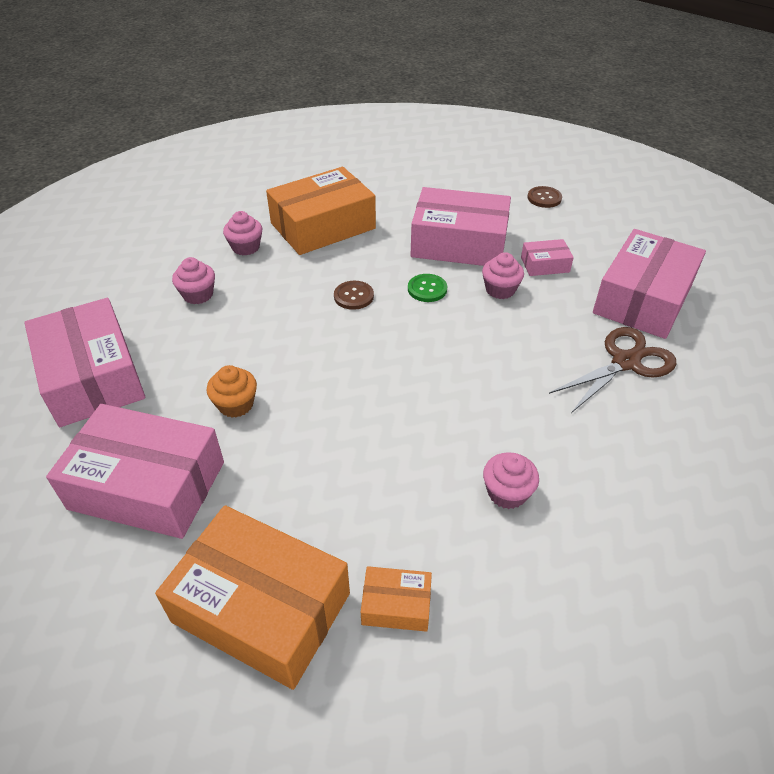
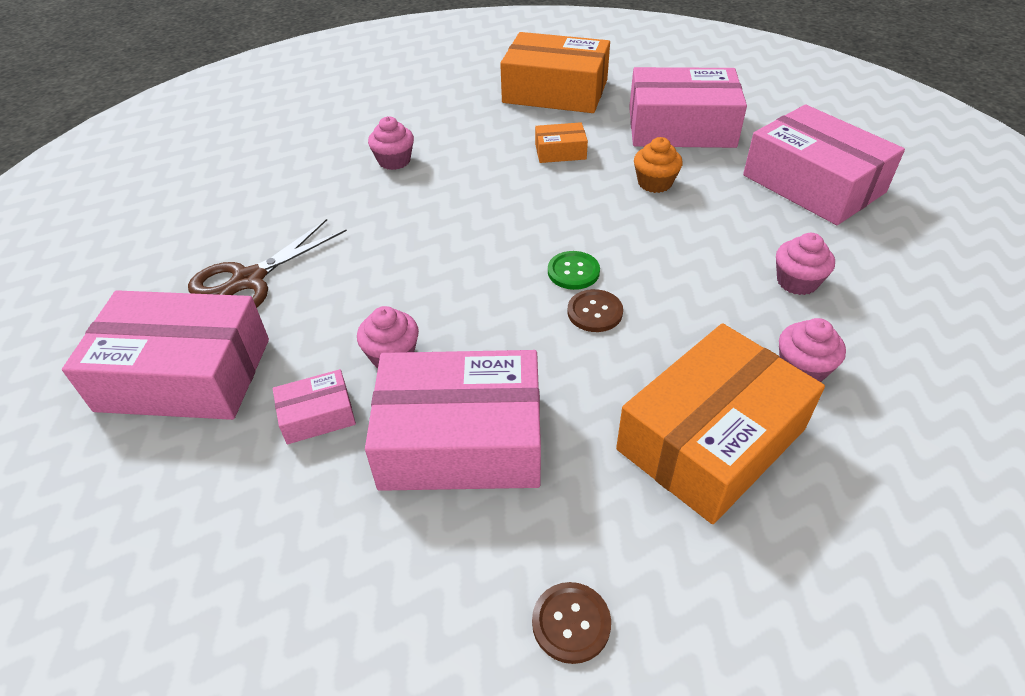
camera: 170 degrees right, 0 degrees up
orange box [361,566,432,632] -> orange box moved to [535,122,588,163]
green button [408,274,447,302] -> green button moved to [548,251,600,290]
brown button [527,186,562,208] -> brown button moved to [532,582,611,664]
pink box [593,229,706,339] -> pink box turned 75 degrees clockwise [62,290,269,420]

